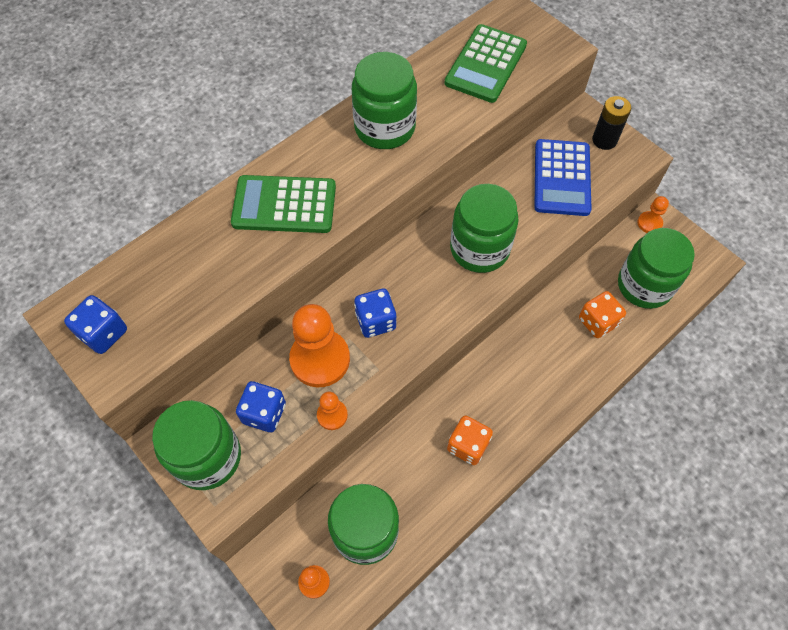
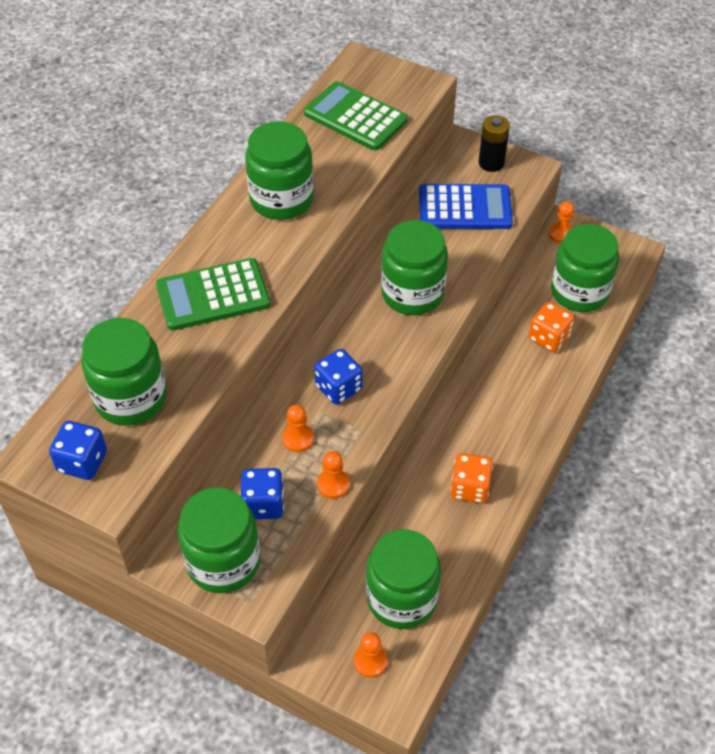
camera: 20 degrees left, 10 degrees down
orange pawn [289,304,350,387] -> orange pawn [282,405,314,452], size x0.49
green calculator [445,24,527,103] -> green calculator turned 120 degrees clockwise [304,81,408,150]
blue calculator [534,139,592,216] -> blue calculator turned 75 degrees counterclockwise [419,184,513,229]
none -> green jar [81,318,167,426]

